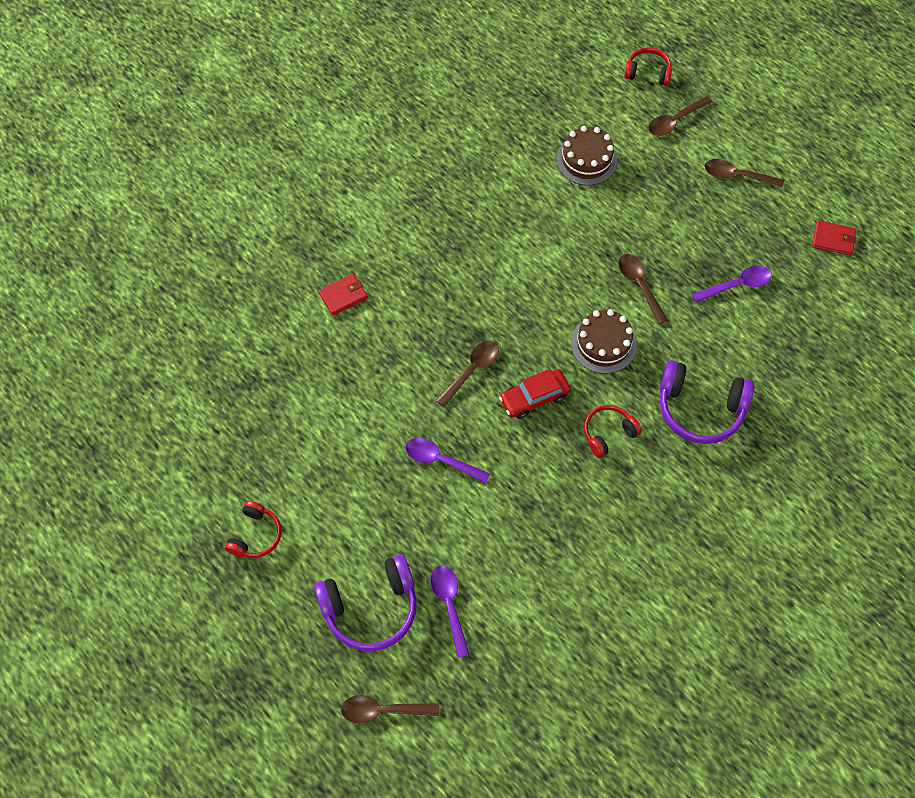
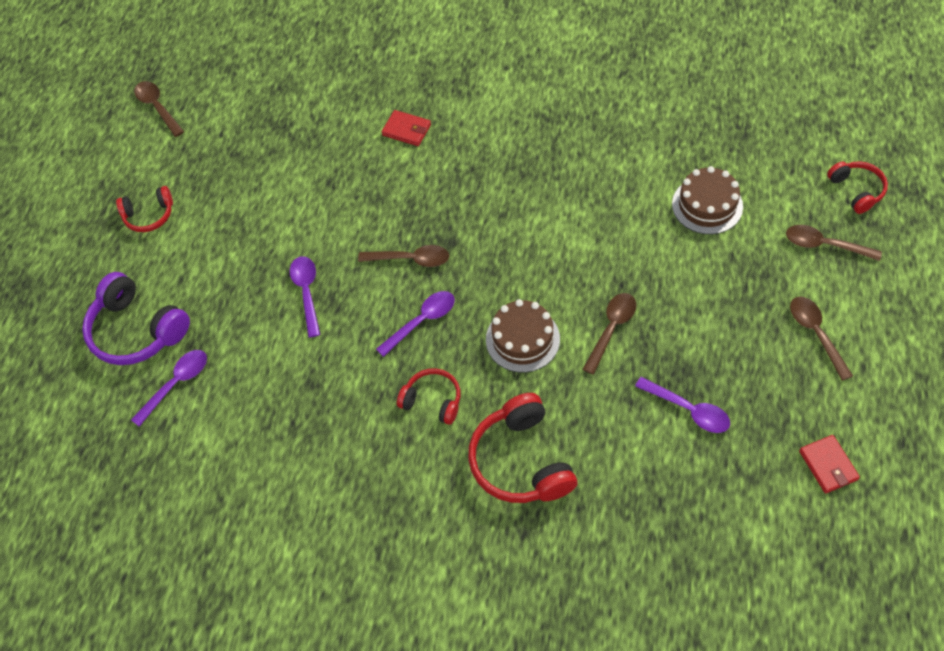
camera: 60 degrees right, 5 degrees down
brown spoon [341,695,439,724] -> brown spoon moved to [134,81,184,137]
red car [499,369,571,419] -> purple spoon [376,291,455,357]
purple headphones [660,360,754,444] -> red headphones [468,393,577,503]

